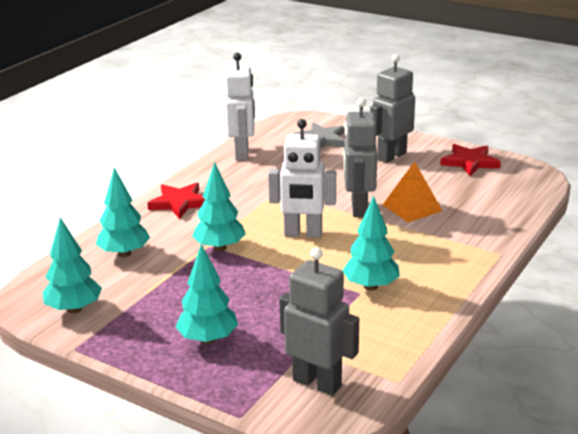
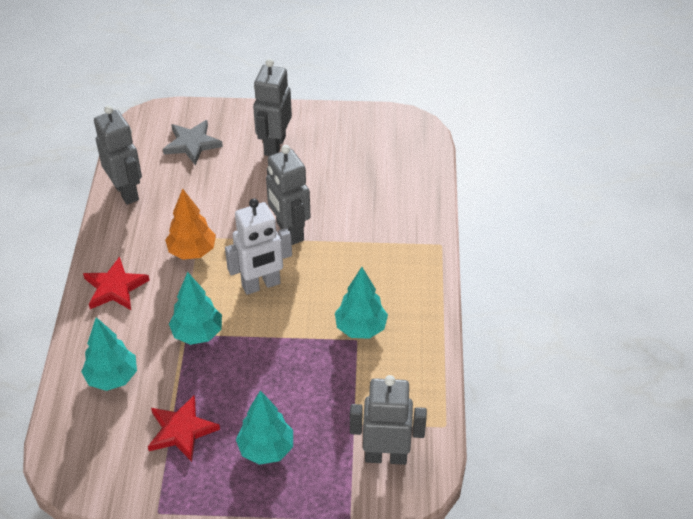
camera: 30 degrees left, 20 degrees up
turquoise tree [42,217,102,313] -> none
white robot [225,53,255,161] -> grey robot [94,105,142,205]
orange pyramid [382,161,442,222] -> none
red star [440,144,501,176] -> red star moved to [148,396,220,462]
none -> orange tree [165,189,216,260]

